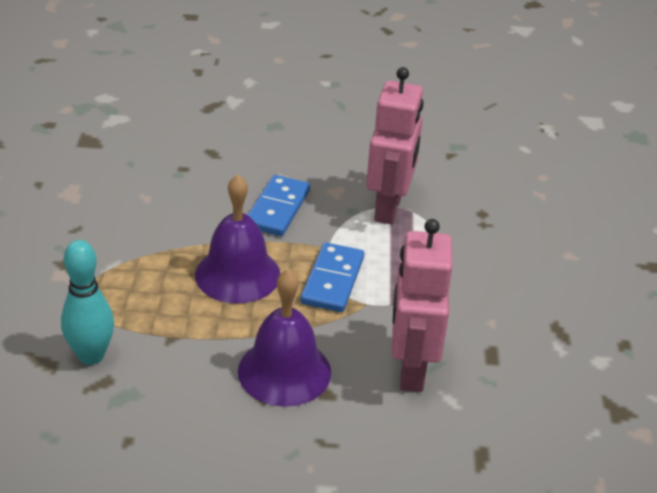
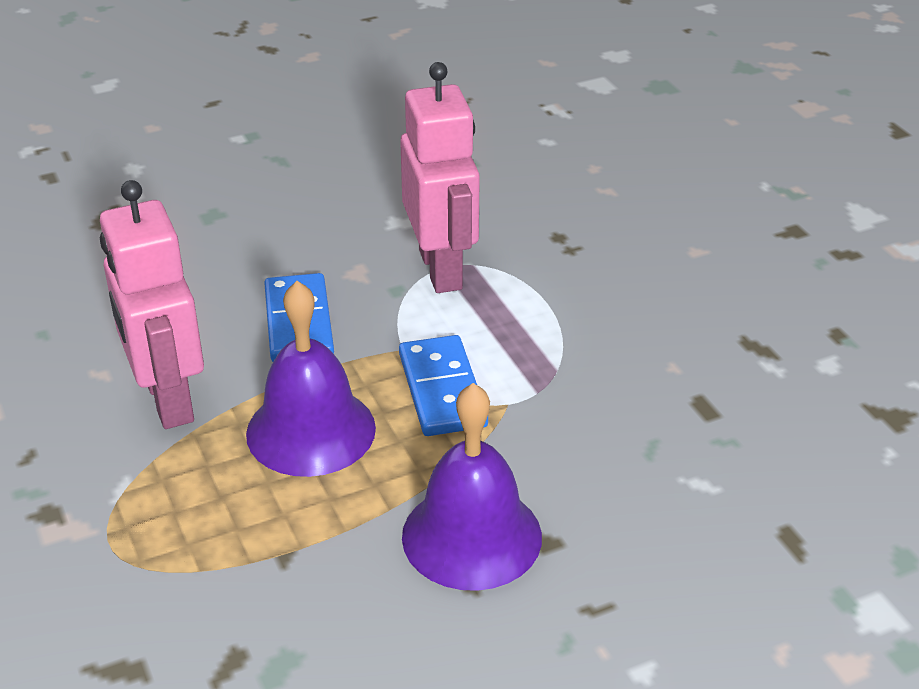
camera: 25 degrees left, 0 degrees up
turquoise bowling pin [61,240,114,365] -> none
pink robot [392,219,452,392] -> pink robot moved to [100,180,204,429]

